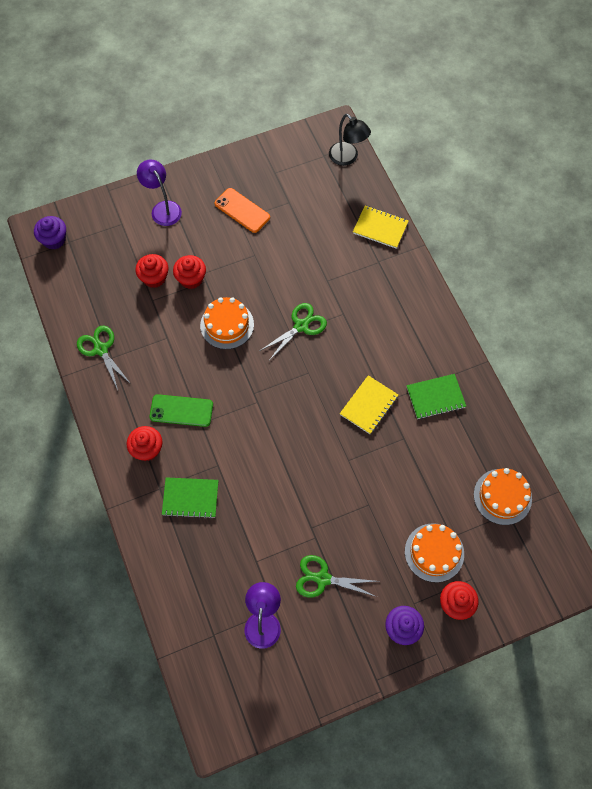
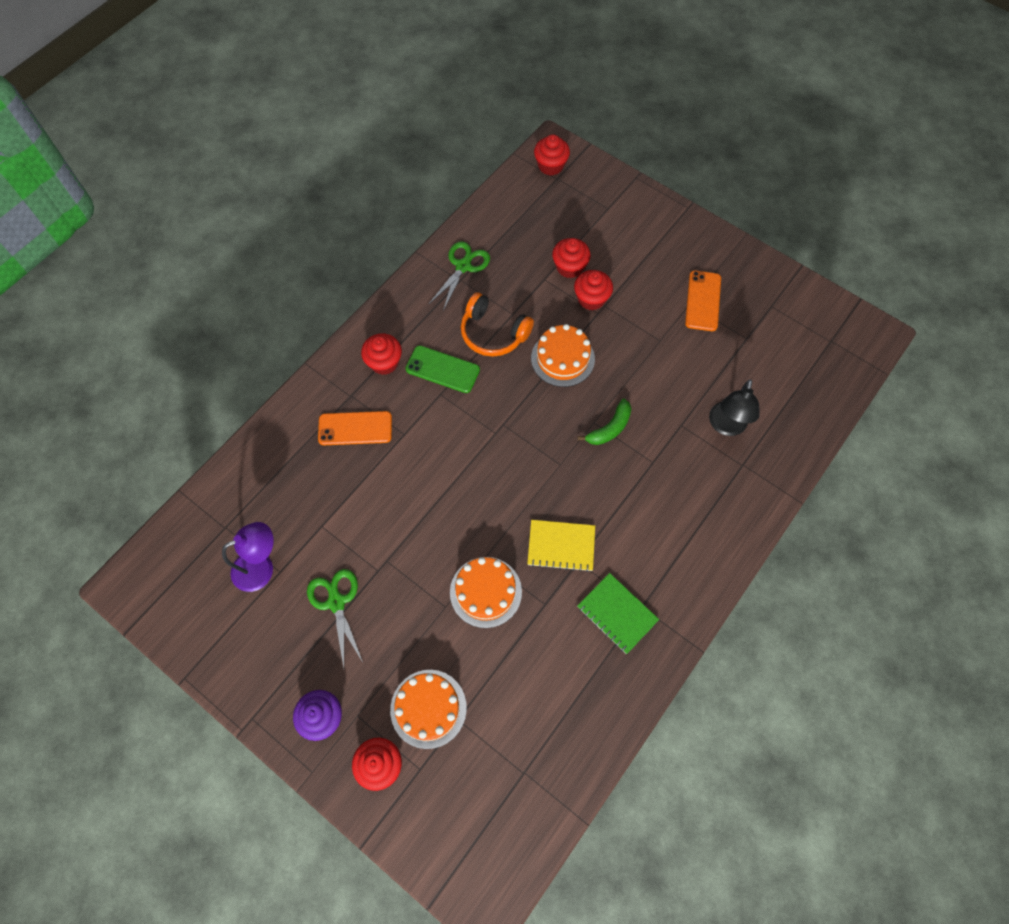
camera: 60 degrees right, 0 degrees up
purple cupcake [34,216,66,249] -> red cupcake [534,134,570,176]
purple lamp [137,160,182,226] -> none
green phone [149,394,213,427] -> green phone turned 45 degrees counterclockwise [406,345,480,393]
green notebook [162,477,219,519] -> orange phone [318,411,392,445]
green scissors [260,303,327,361] -> green banana [577,399,631,445]
black lamp [329,114,371,166] -> black lamp moved to [709,380,760,436]
yellow notebook [353,205,409,249] -> none
orange cake [474,468,532,525] -> orange cake moved to [450,557,522,628]
none -> orange headphones [461,292,534,357]

